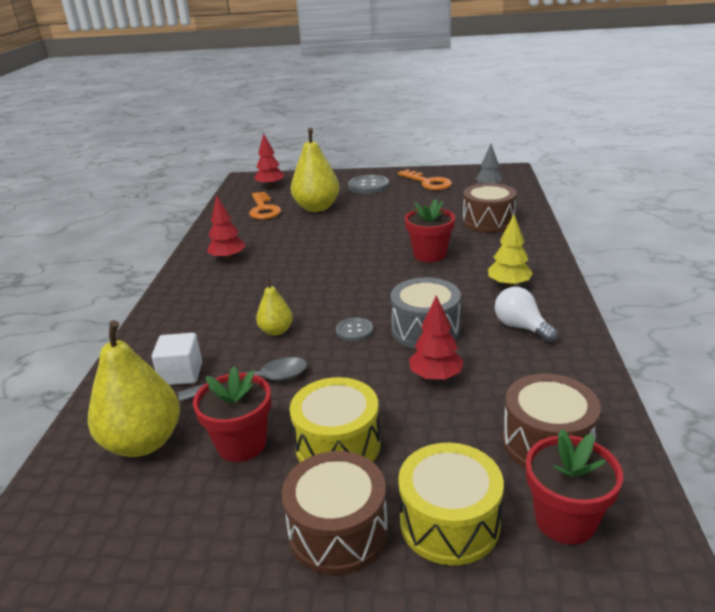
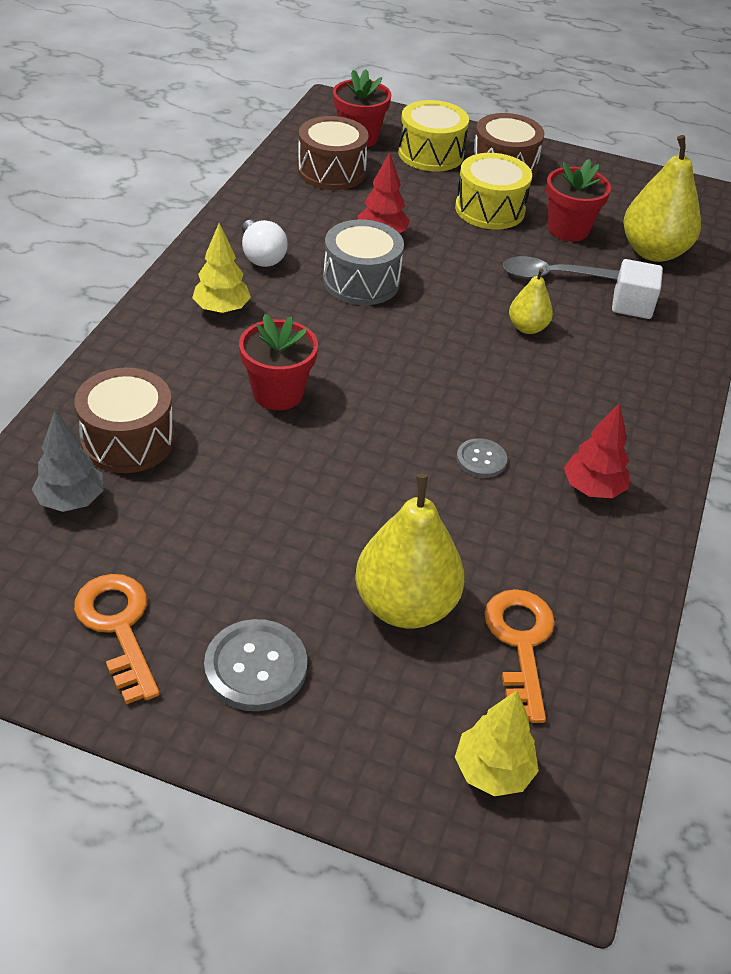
camera: 170 degrees left, 15 degrees up
red tree [254,133,285,188] -> yellow tree [455,691,539,796]
grey button [336,317,373,341] -> grey button moved to [456,438,507,478]

